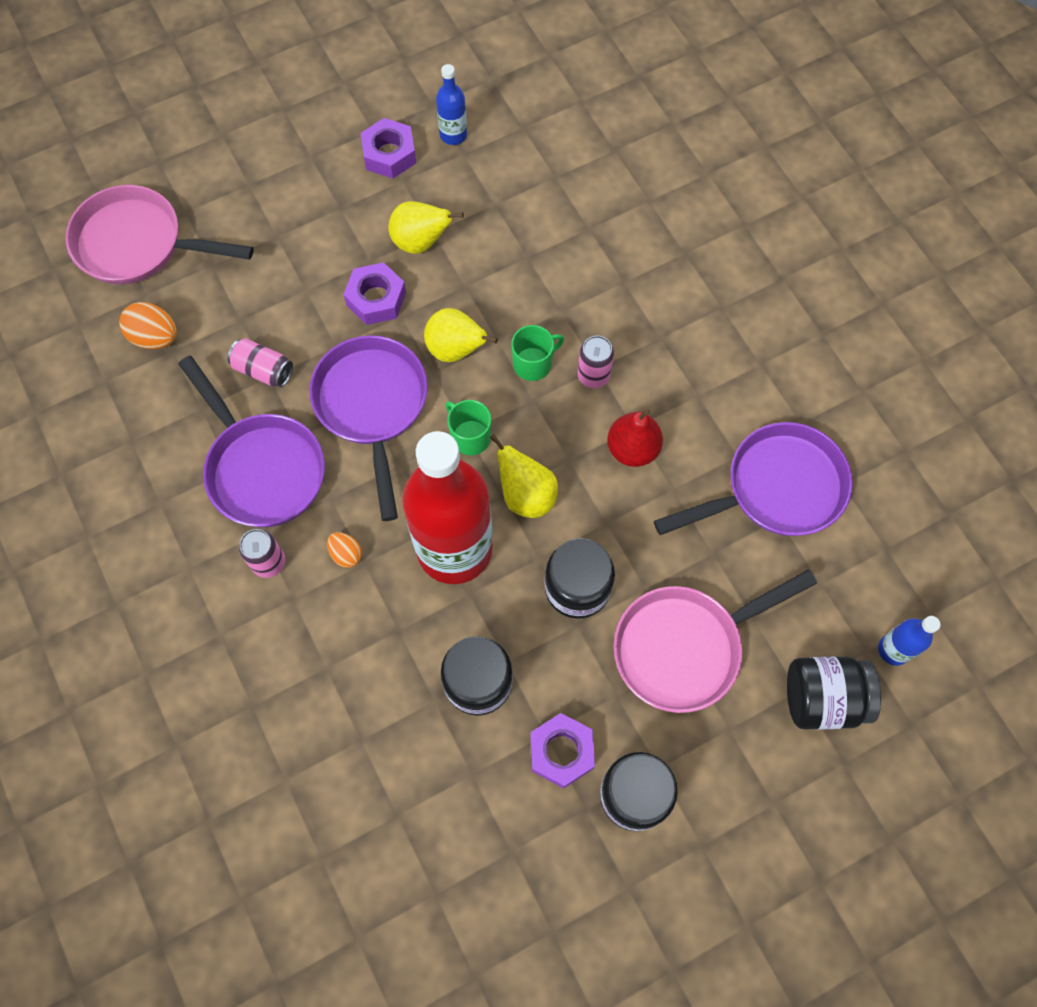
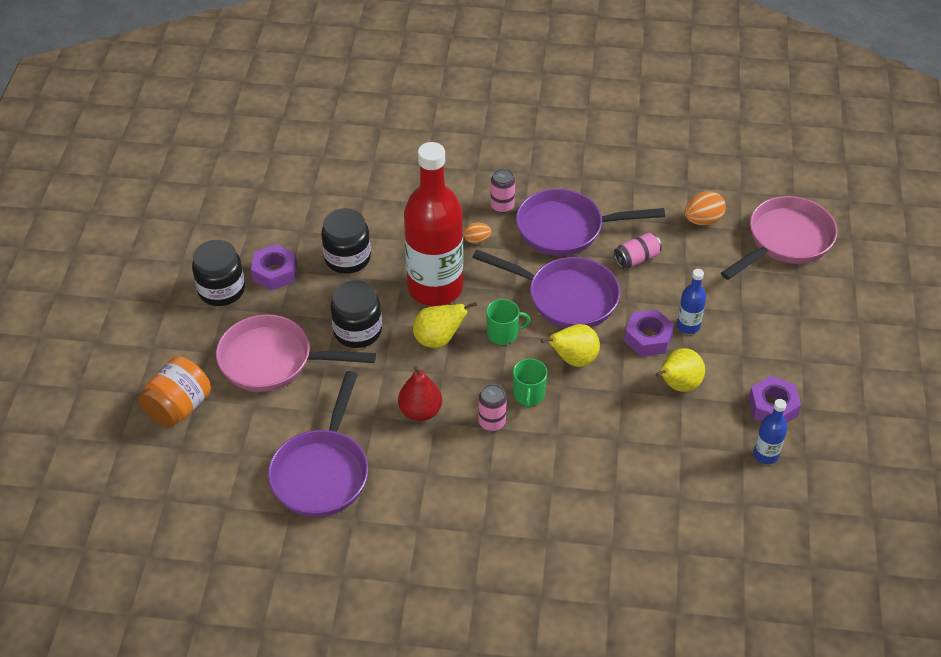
camera: 125 degrees right, 20 degrees down
pink pan [614,570,817,713] -> pink pan turned 90 degrees counterclockwise [216,314,376,392]
black jar [787,657,881,730] -> orange jar [139,356,211,428]
blue bottle [878,616,941,666] -> blue bottle moved to [677,269,706,334]

